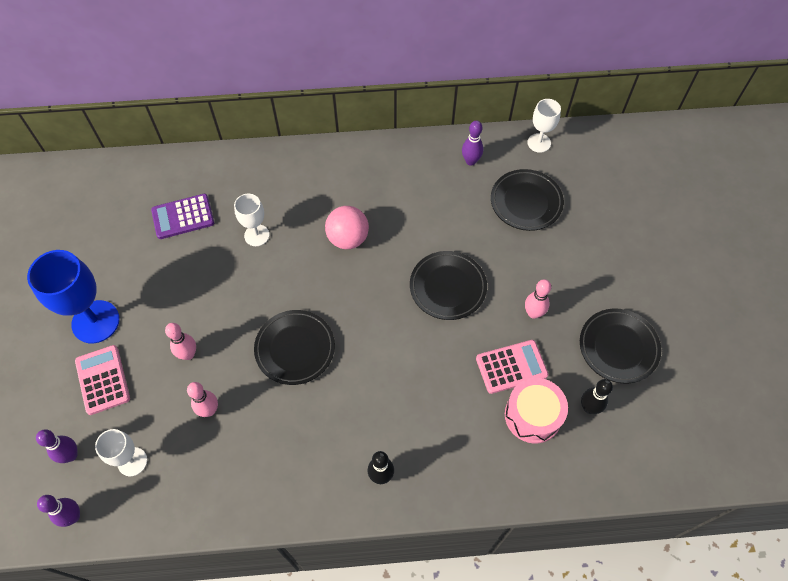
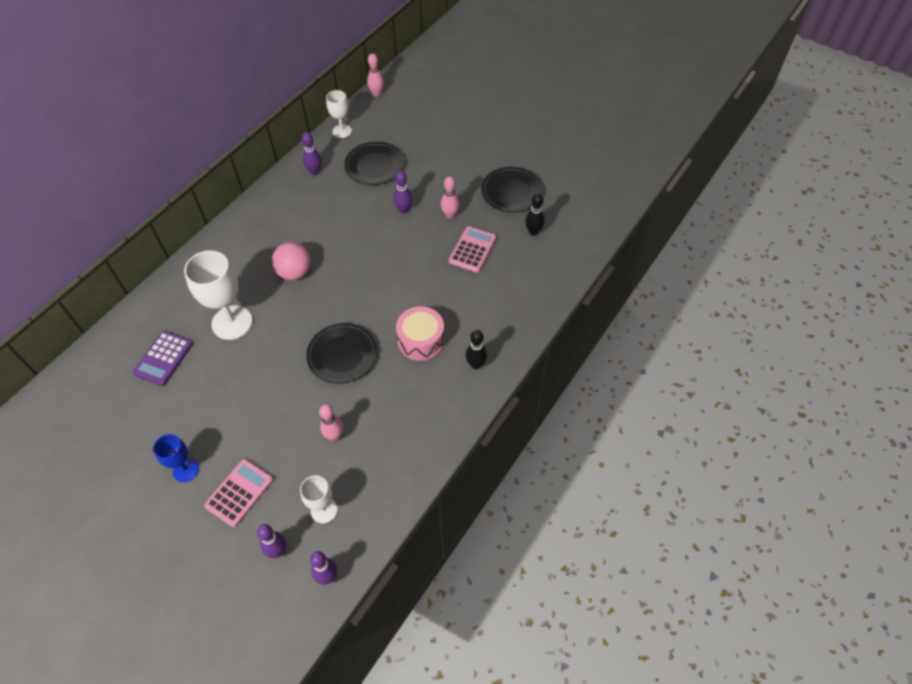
camera: 50 degrees left, 5 degrees down
blue goblet [27,250,120,343] -> blue goblet [153,434,199,482], size x0.57
pink calculator [75,345,130,415] -> pink calculator turned 105 degrees clockwise [204,459,273,527]
pink bowling pin [165,323,196,360] -> pink bowling pin moved to [367,53,384,97]
white goblet [234,194,270,246] -> white goblet [184,250,253,340], size x1.75
black plate [410,251,487,320] -> none
pink drum [505,378,568,444] -> pink drum moved to [396,306,445,361]
none -> purple bowling pin [394,171,412,213]

